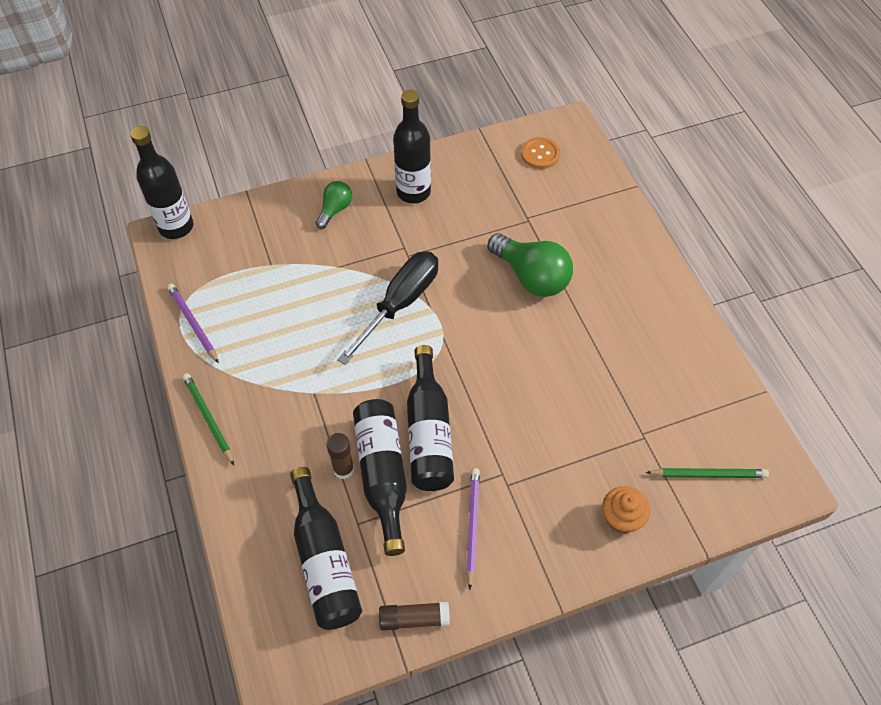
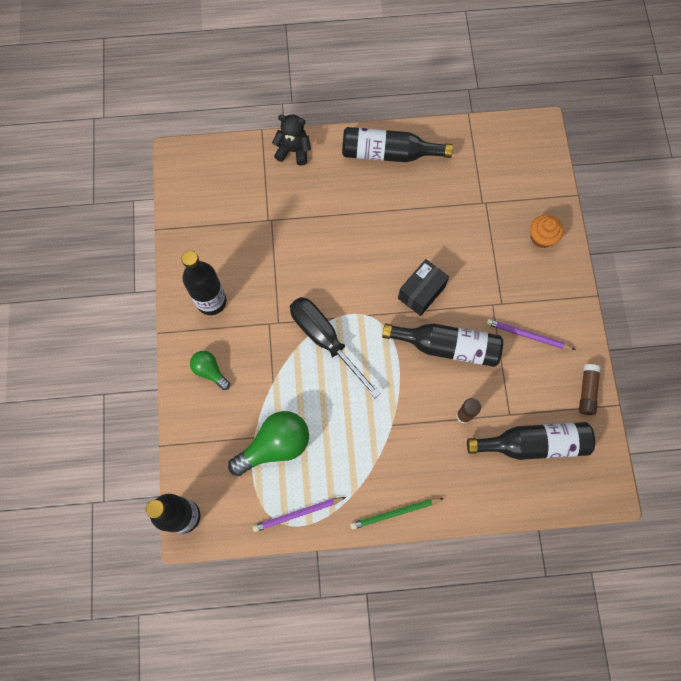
camera: 75 degrees left, 15 degrees up
black bottle [353,399,407,556] -> black bottle moved to [342,127,453,162]
green light bulb [488,233,573,297] -> green light bulb moved to [228,411,309,476]
orange button [521,137,560,169] -> none
green pencil [645,468,769,478] -> none
none -> black teddy bear [272,114,311,165]
none -> black box [398,259,449,316]

